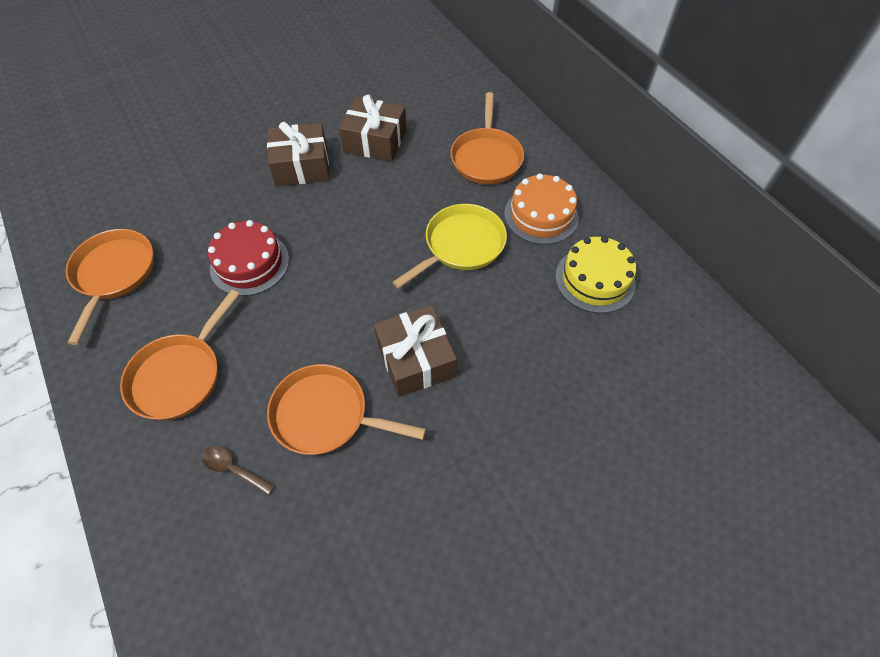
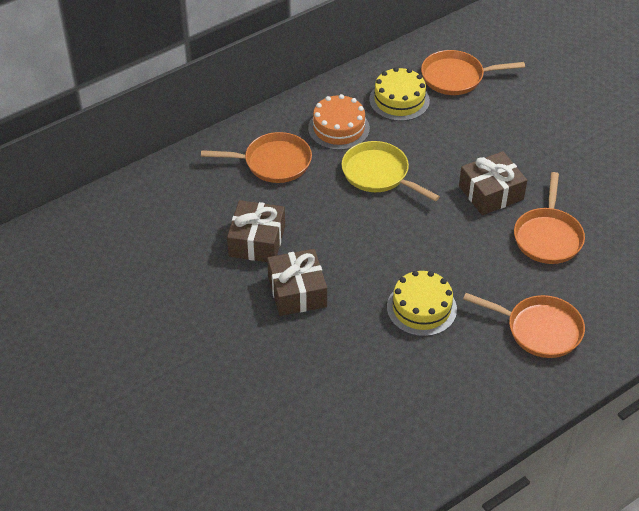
camera: 95 degrees left, 10 degrees down
orange pan [66,229,154,345] -> orange pan moved to [421,50,525,95]
brown spoon [202,446,274,495] -> none
red cake [208,220,289,296] -> yellow cake [387,270,457,336]

